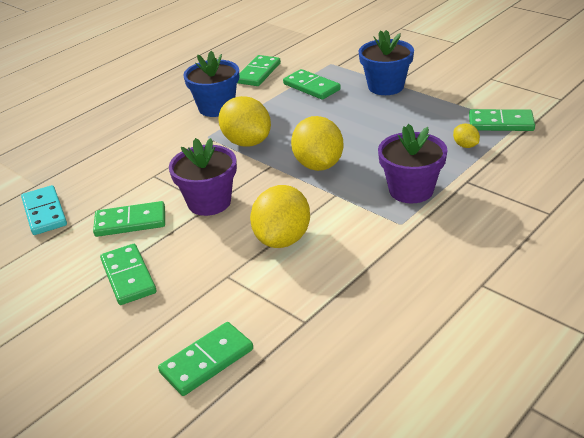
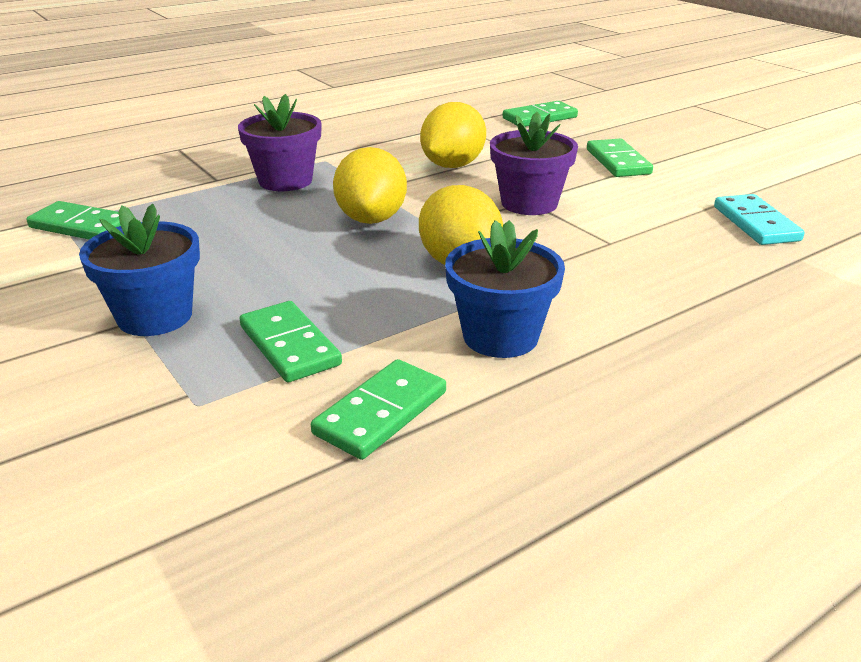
camera: 170 degrees left, 5 degrees down
green domino [93,201,165,237] -> none
yellow lemon [453,124,480,148] -> none

